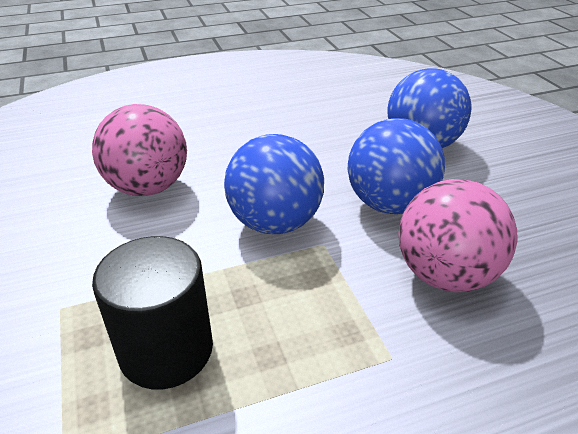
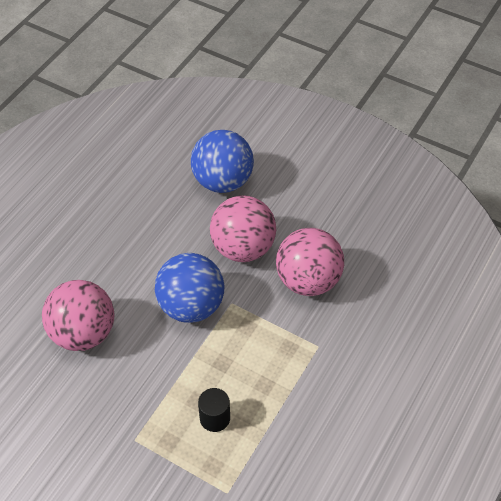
camera: 40 degrees left, 15 degrees up
black cylinder [92,236,213,389] -> black cylinder [198,388,230,432], size x0.55
blue ball [348,118,445,214] -> pink ball [210,195,276,262]

